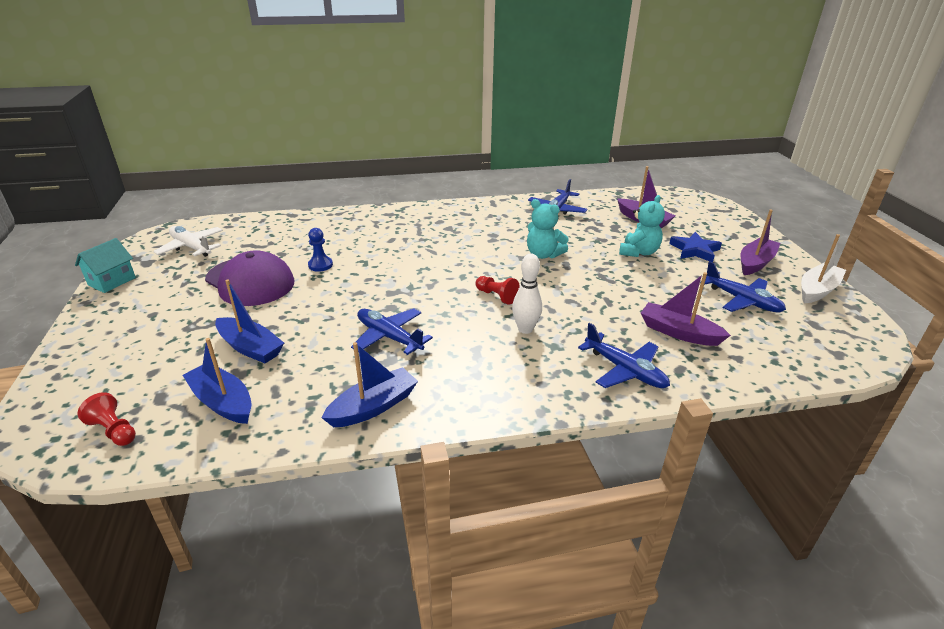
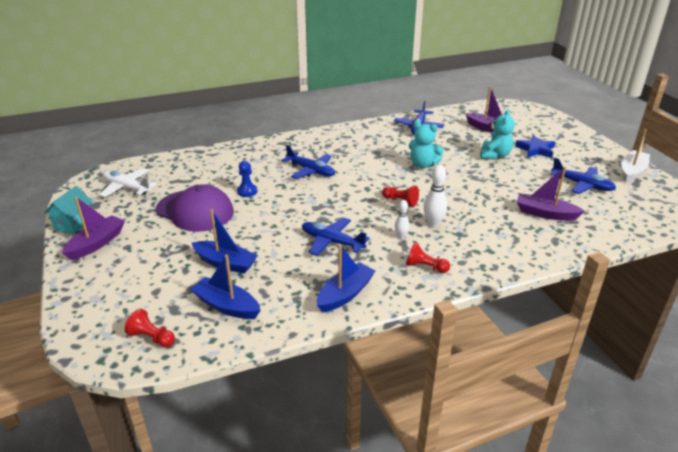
camera: 10 degrees left, 0 degrees up
blue plane [578,323,670,388] -> blue plane moved to [281,145,335,179]
purple boat [741,209,780,275] -> purple boat moved to [62,197,125,260]
none -> white bowling pin [395,200,410,239]
none -> red pawn [406,242,450,273]

